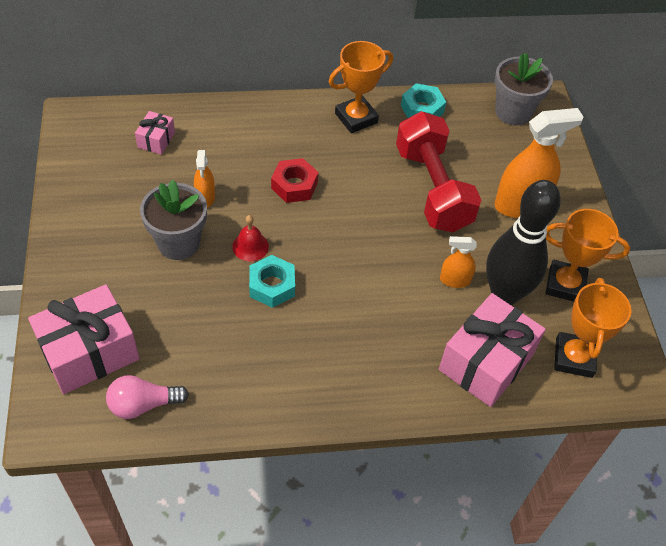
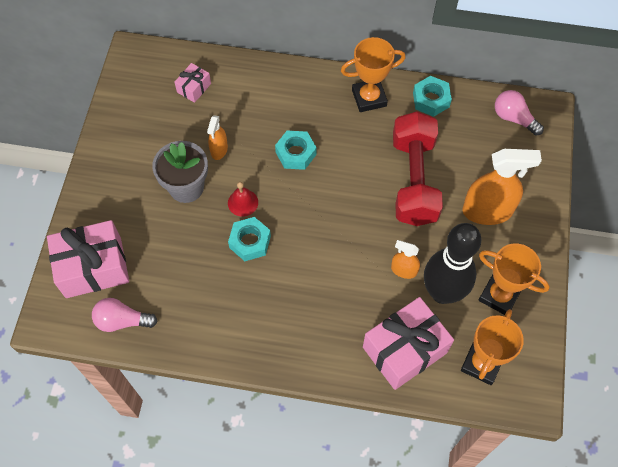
camera: 20 degrees right, 10 degrees up
red nut [271,158,318,203] -> turquoise nut [275,131,317,170]
grey flower pot [495,52,553,126] -> pink light bulb [495,90,544,136]

